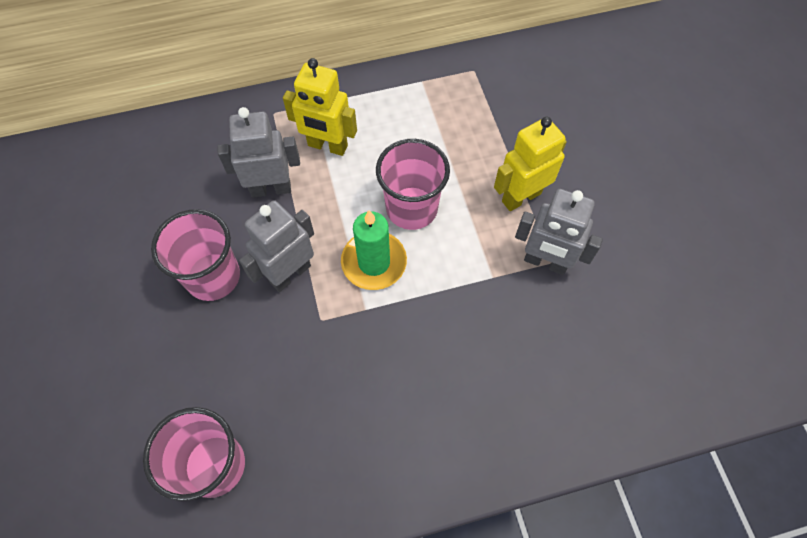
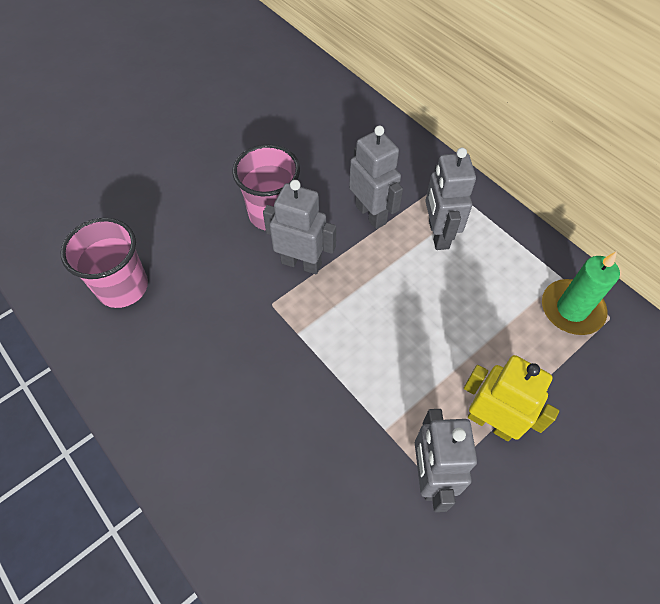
camera: 65 degrees right, 5 degrees down
yellow robot [283,58,357,156] -> grey robot [425,148,476,250]
green candle [341,210,407,290] -> green candle moved to [542,251,620,335]
pink cup [376,139,450,230] -> none

